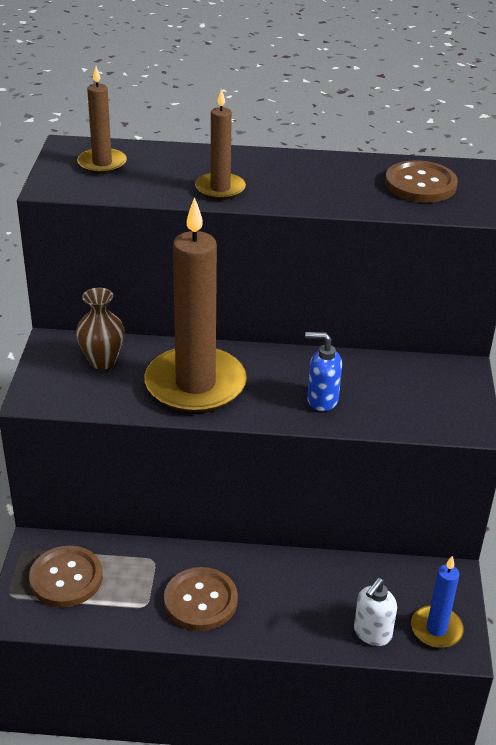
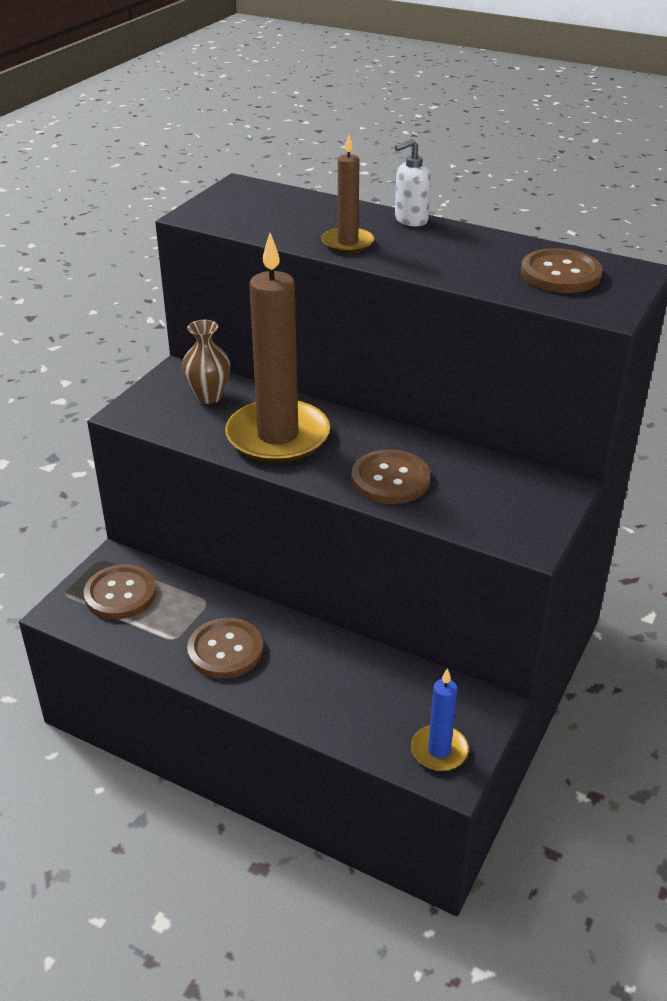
camera: 25 degrees right, 0 degrees up
brown candle [77,66,127,174] -> none
blue soap dispenser [305,332,342,411] -> brown button [352,450,430,504]
white soap dispenser [354,578,397,646] -> white soap dispenser moved to [394,139,431,226]

